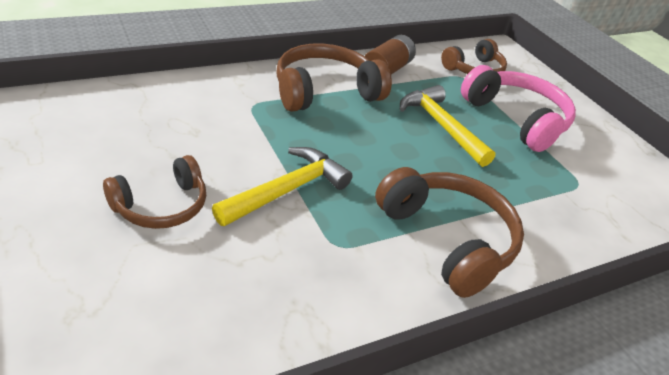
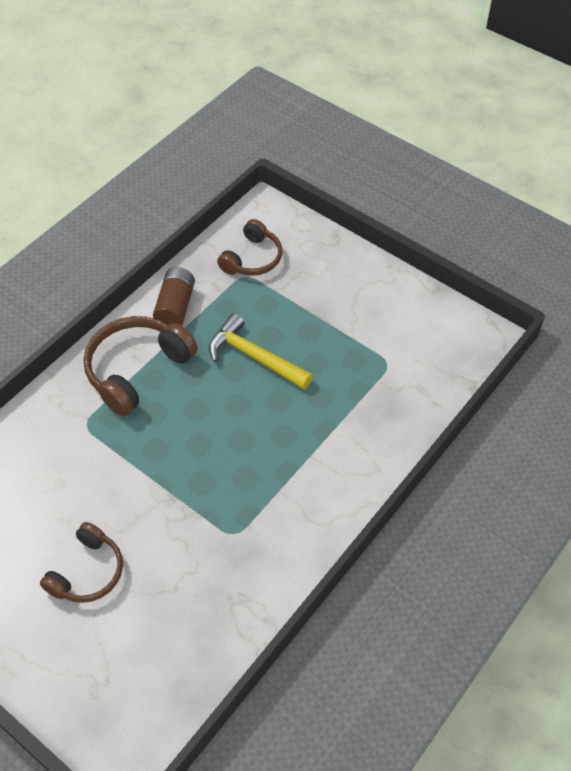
camera: 20 degrees left, 15 degrees up
yellow hammer [212,147,353,226] -> none
brown headphones [375,167,524,298] -> none
pink headphones [461,65,576,152] -> none

